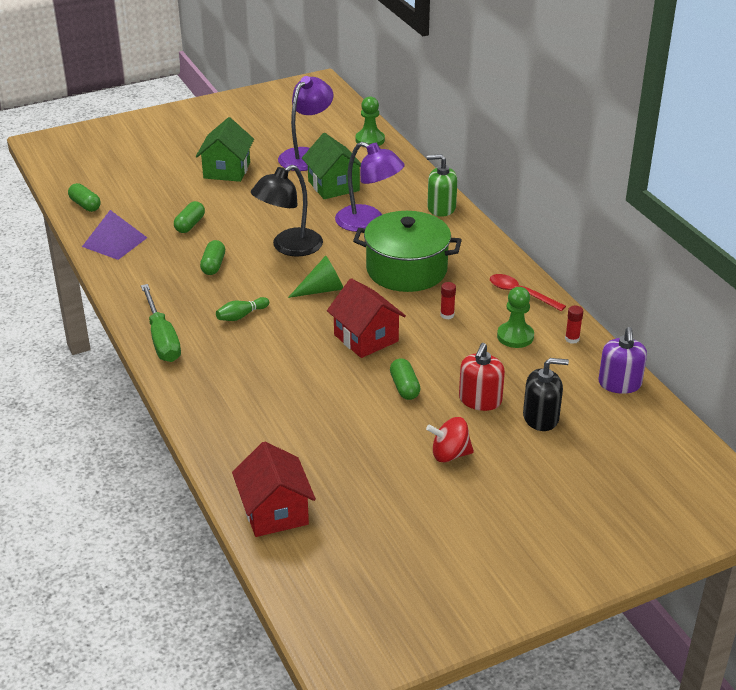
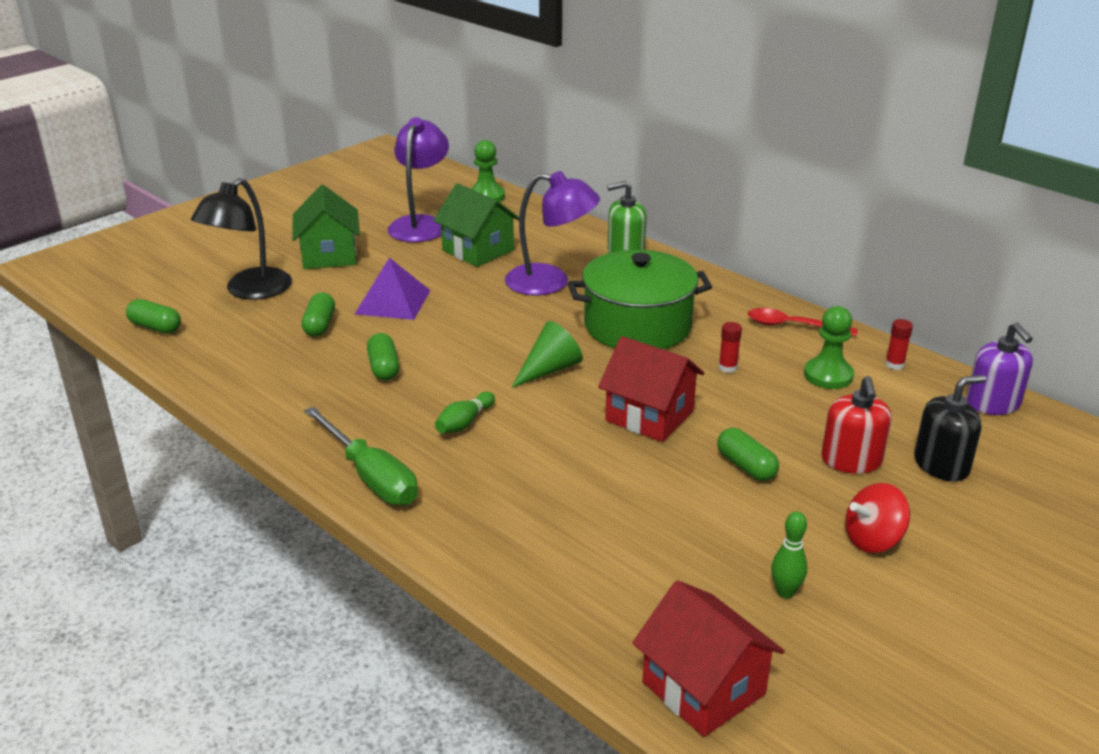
camera: 20 degrees left, 5 degrees down
purple pyramid [82,210,147,260] -> purple pyramid moved to [355,258,431,320]
black lamp [251,165,323,257] -> black lamp moved to [191,178,292,300]
none -> green bowling pin [771,511,807,599]

